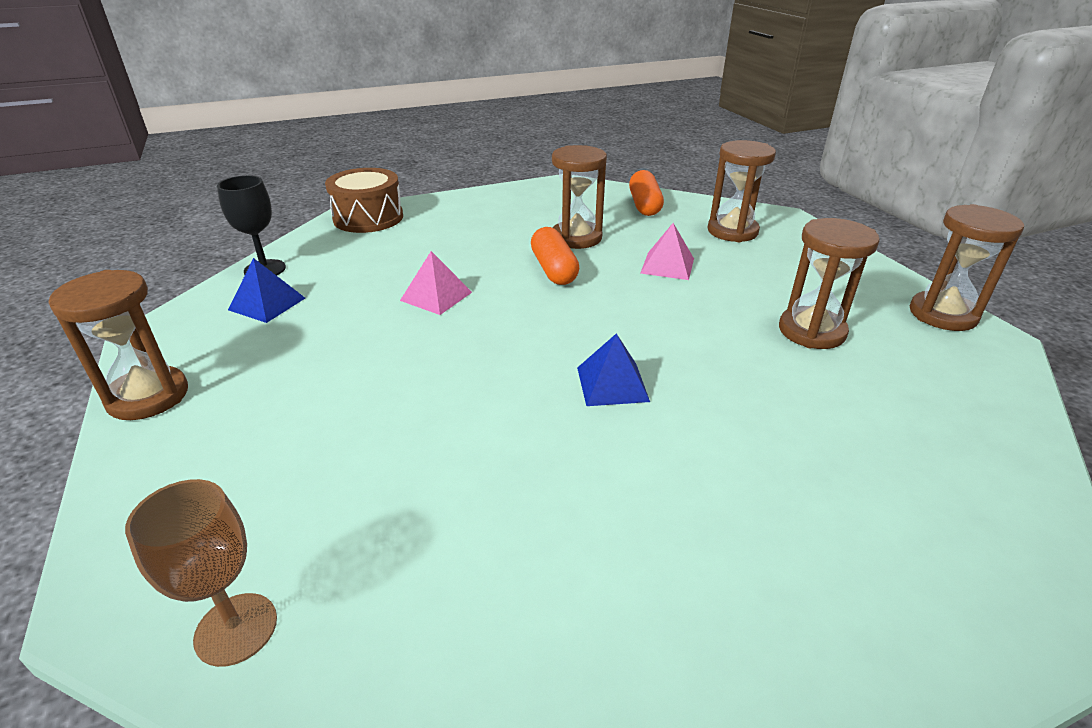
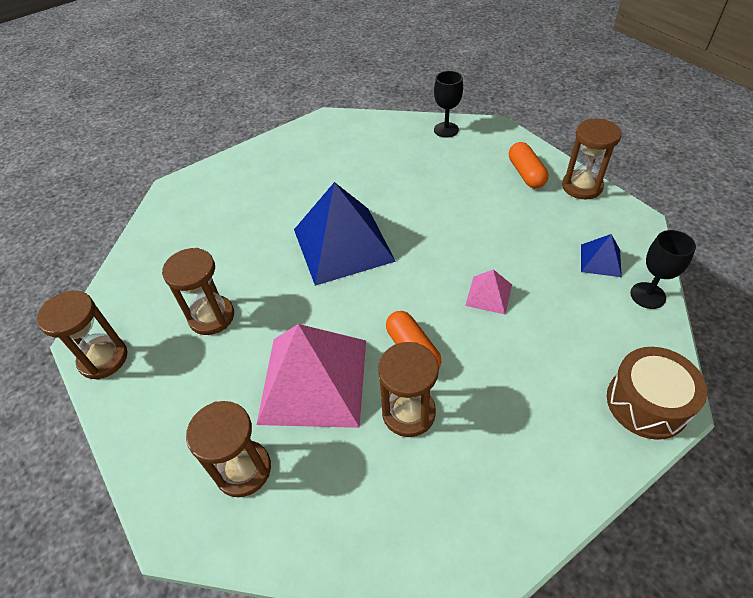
camera: 170 degrees right, 15 degrees up
brown goblet [125,479,277,667] -> black goblet [434,71,463,138]
blue pyramid [577,333,650,406] -> blue pyramid [294,182,396,286], size x2.26
orange capsule [629,170,664,216] -> orange capsule moved to [509,142,548,188]
pink pyramid [640,223,694,280] -> pink pyramid [256,324,366,428], size x2.26

